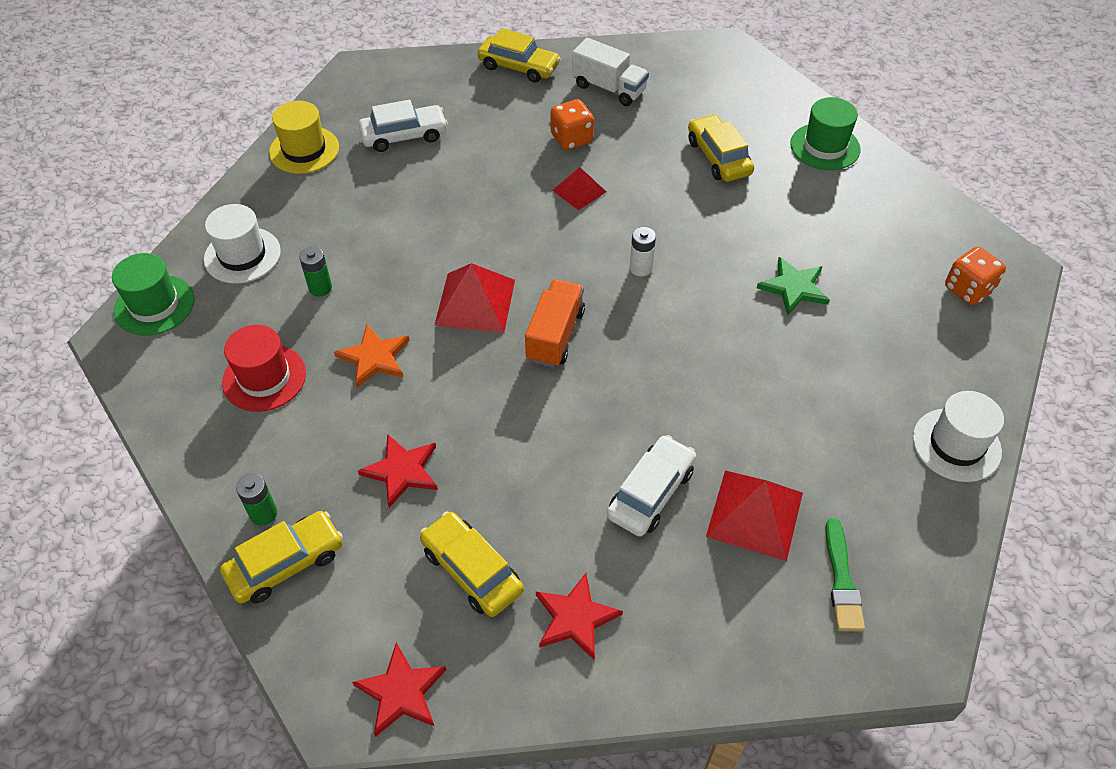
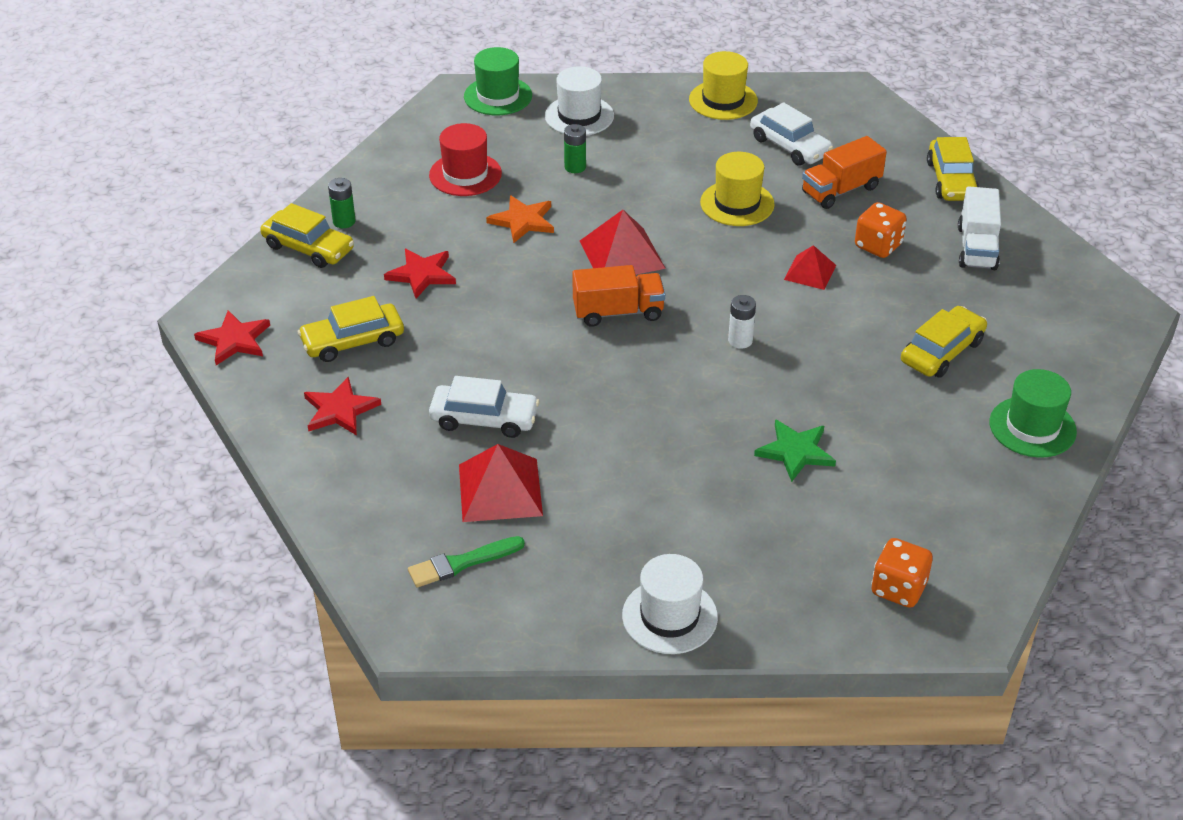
camera: 65 degrees right, 10 degrees down
yellow car [420,511,524,617] -> yellow car turned 135 degrees counterclockwise [297,296,404,362]
none -> yellow hat [700,152,775,226]
none -> orange truck [802,136,887,209]

